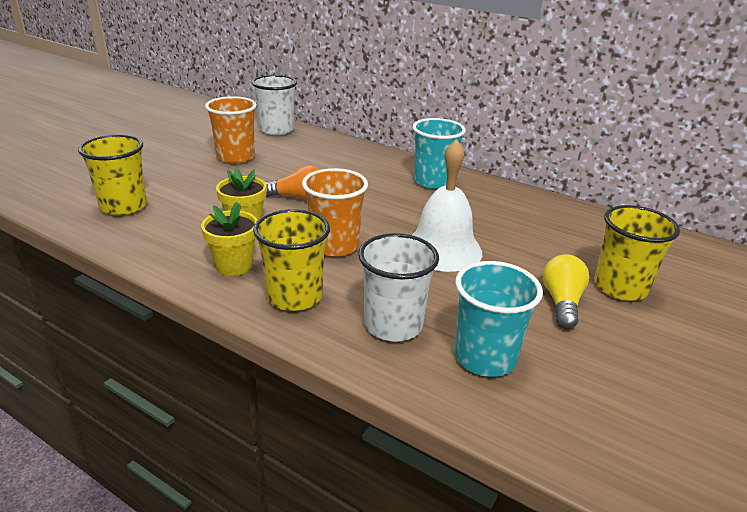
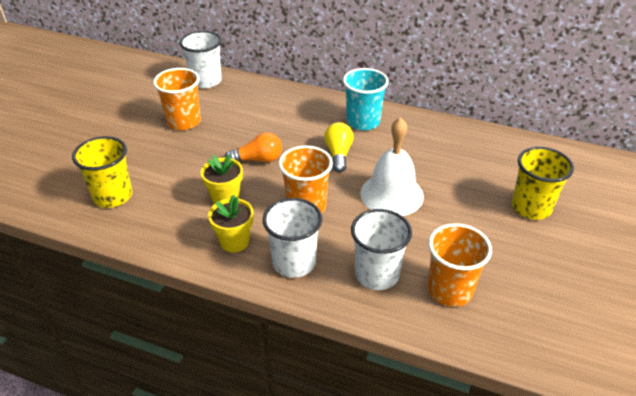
camera: 10 degrees left, 10 degrees up
yellow cup [253,209,330,311] -> white cup [263,198,322,278]
turquoise cup [454,261,543,377] -> orange cup [427,223,492,307]
yellow light bulb [543,254,589,329] -> yellow light bulb moved to [324,122,354,173]

